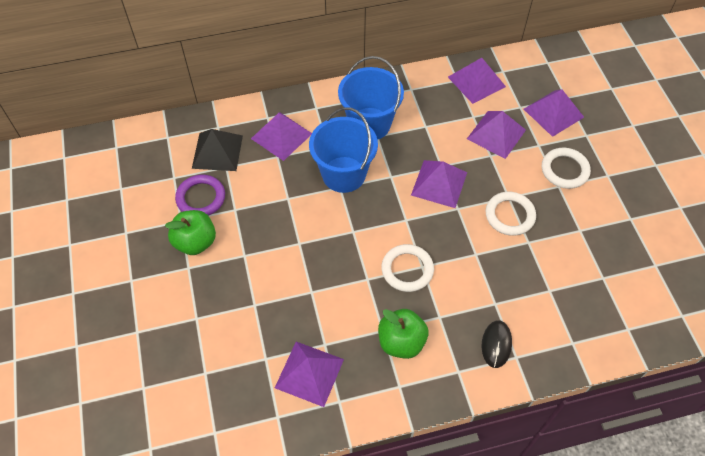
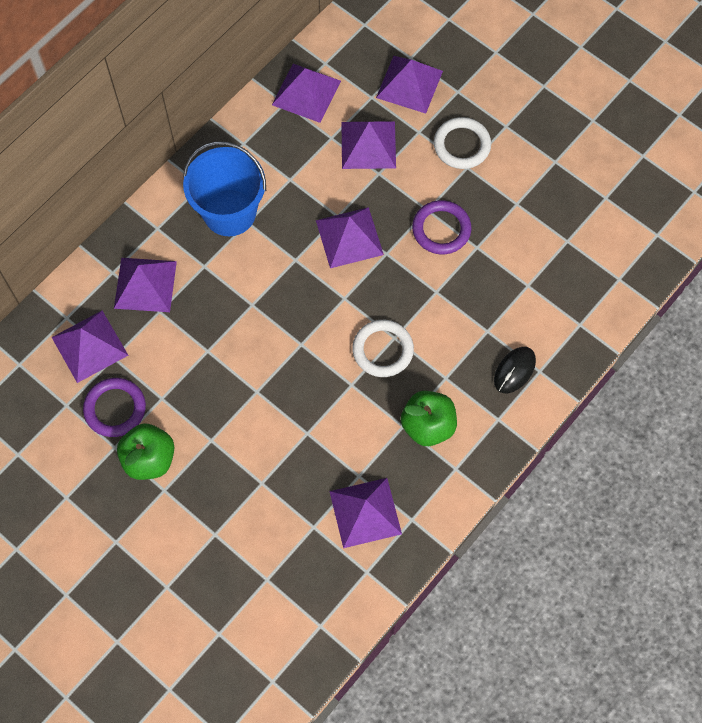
camera: 35 degrees left, 10 degrees up
black pyramid [192,129,243,171] -> purple pyramid [52,311,128,383]
blue bucket [309,107,378,193] -> none
black mouse [482,320,512,368] -> black mouse turned 60 degrees clockwise [494,347,536,393]
white ring [486,192,536,236] -> purple ring [412,200,472,254]

